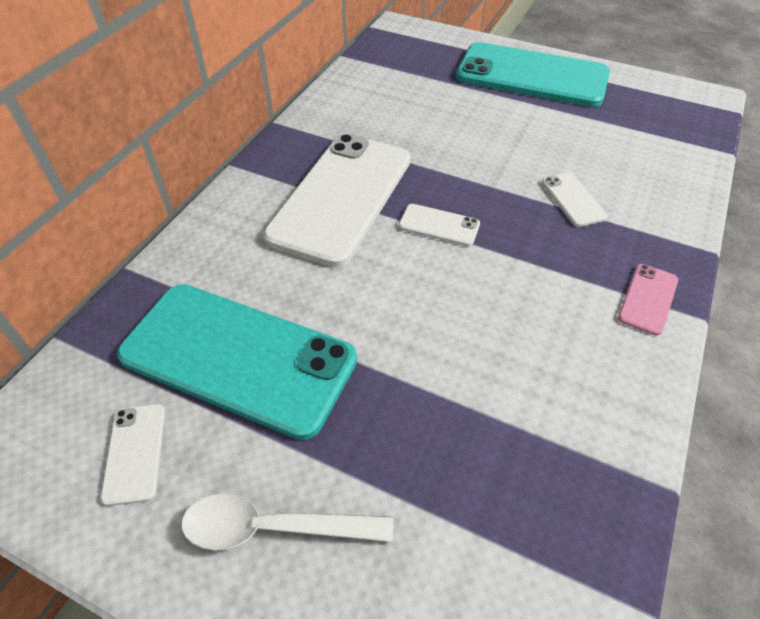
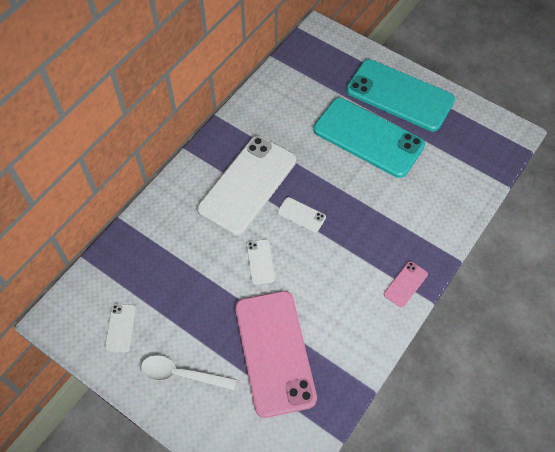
camera: 10 degrees right, 10 degrees up
turquoise phone [117,284,357,440] -> turquoise phone moved to [314,98,425,178]
white phone [542,172,607,227] -> white phone moved to [246,239,275,285]
none -> pink phone [235,291,317,418]

